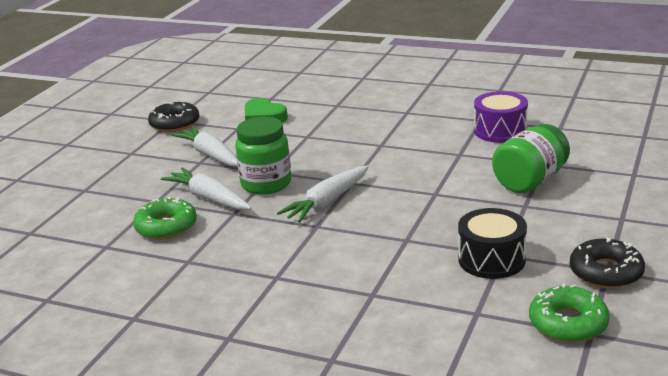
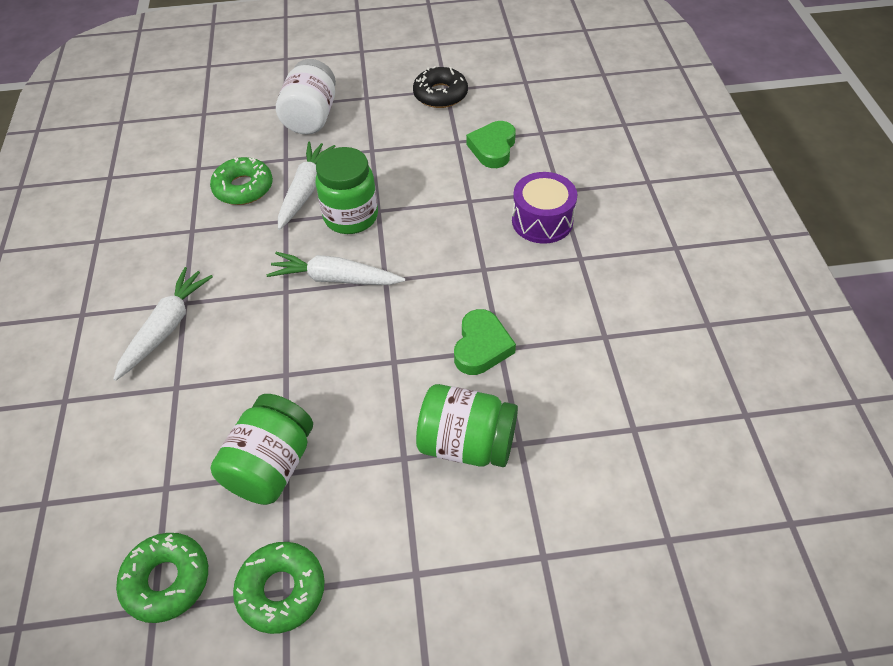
camera: 60 degrees right, 25 degrees up
white carrot [171,126,238,167] -> white carrot moved to [113,267,213,381]
black drum [458,208,527,279] -> green jar [210,394,313,505]
purple drum [474,91,528,143] -> purple drum moved to [512,172,577,244]
black donut [570,237,645,289] -> green donut [233,542,325,634]
none -> white jar [276,59,336,134]
none -> green heart [454,309,516,375]

